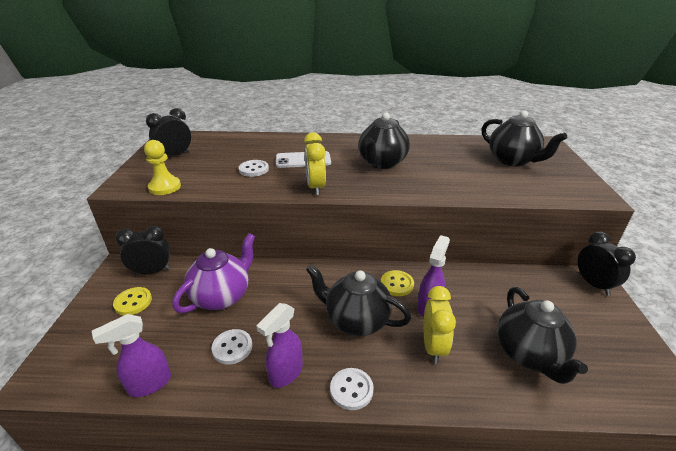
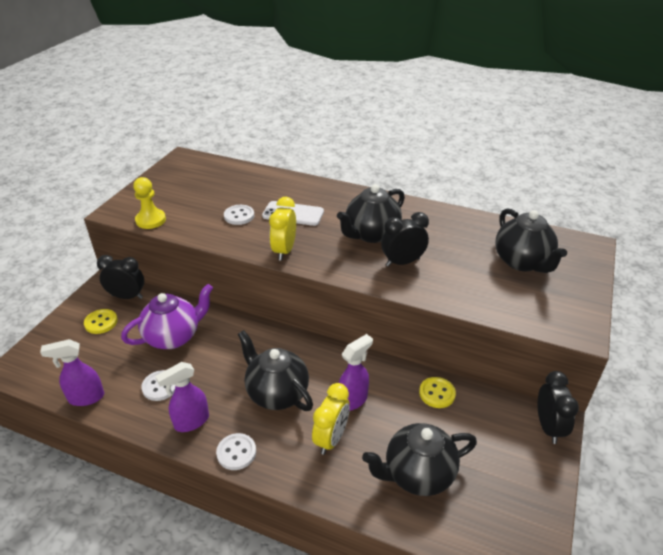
camera: 20 degrees right, 5 degrees up
black clock [146,108,191,156] -> black clock moved to [381,212,429,267]
yellow button [381,270,414,296] -> yellow button moved to [419,377,456,408]
black teapot [497,287,588,384] -> black teapot turned 60 degrees clockwise [362,423,477,496]

